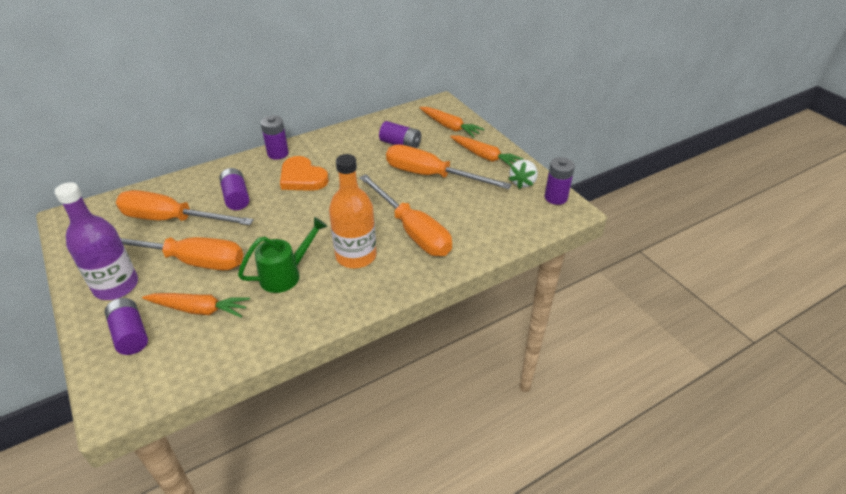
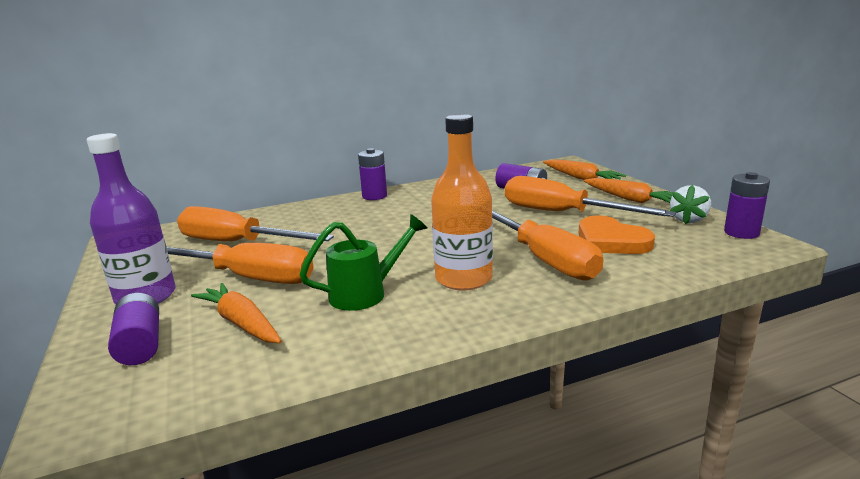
camera: 10 degrees right, 20 degrees down
orange carrot [142,293,250,318] -> orange carrot turned 150 degrees counterclockwise [191,283,282,343]
purple battery [219,168,249,210] -> none
orange heart [280,156,329,191] -> orange heart moved to [579,215,655,254]

